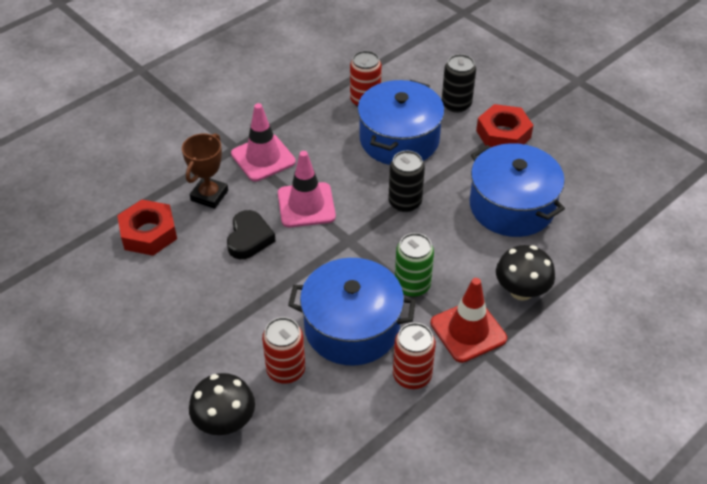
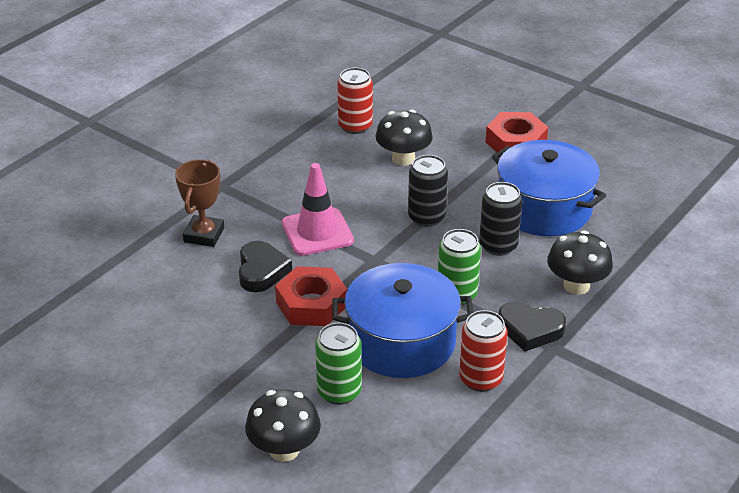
camera: 10 degrees left, 10 degrees down
red nut [117,199,177,256] -> red nut moved to [275,266,347,326]
pink traffic cone [231,103,296,181] -> none
red can [262,317,305,384] -> green can [315,322,362,405]
blue pot [358,80,445,165] -> black mushroom [375,110,433,166]
red traffic cone [431,278,507,363] -> black heart [499,302,566,351]
black can [442,54,476,113] -> black can moved to [479,182,523,256]

